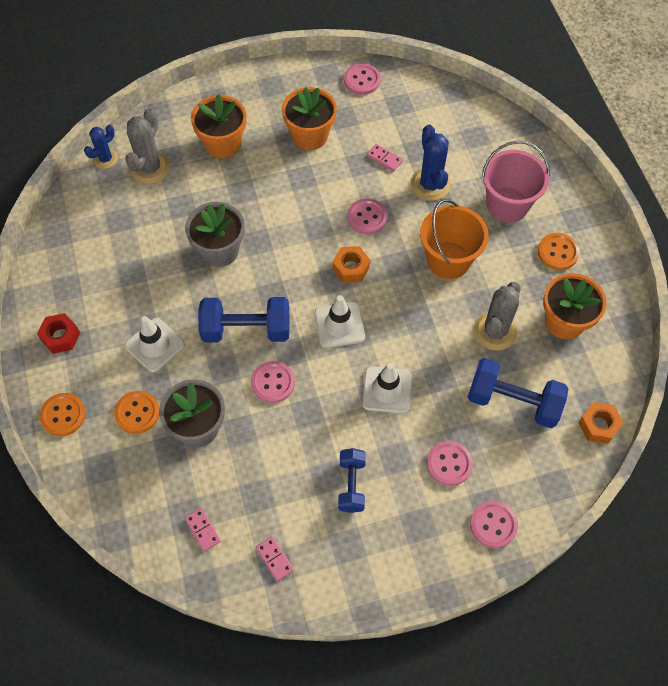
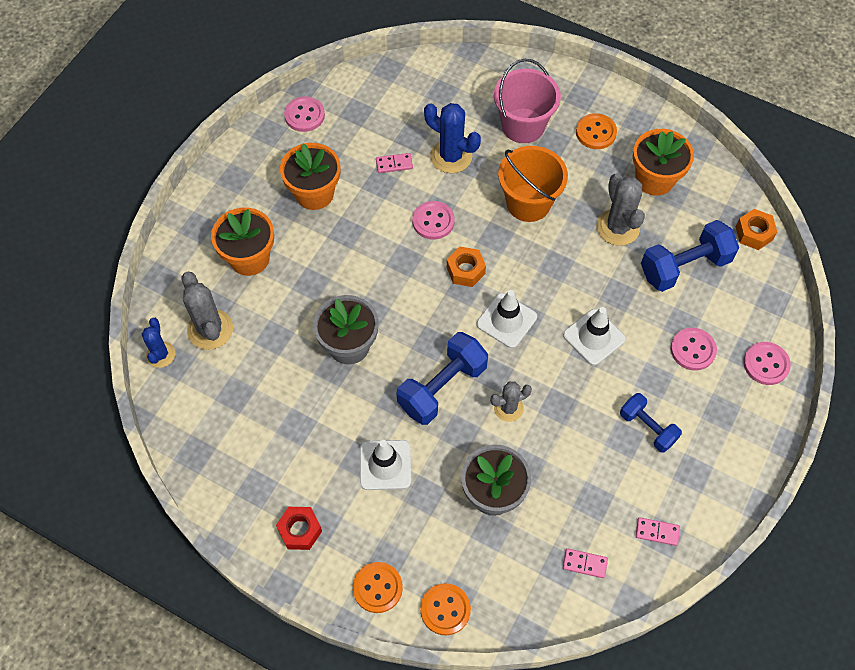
camera: 45 degrees left, 0 degrees up
orange button [114,391,159,434] -> orange button moved to [420,583,471,635]
pink button [251,361,295,403] -> grey cactus [490,382,532,422]

